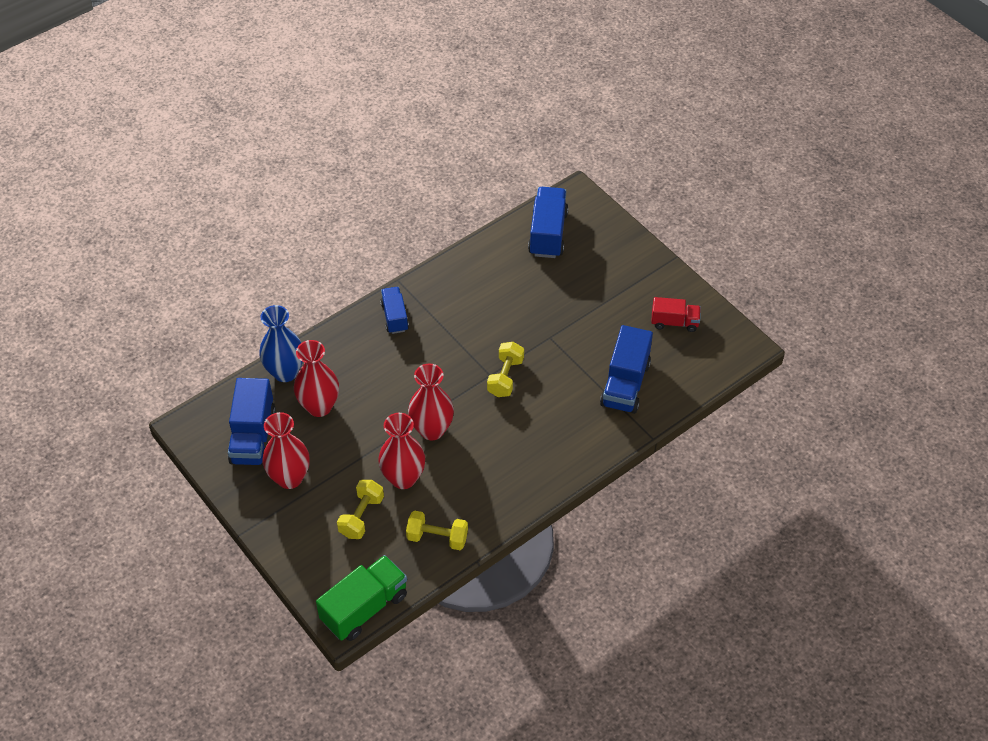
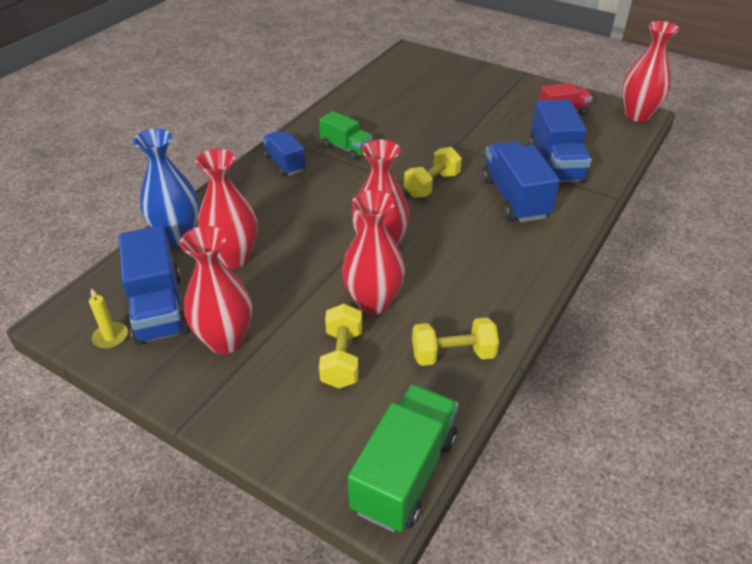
camera: 20 degrees left, 10 degrees down
yellow dumbbell [487,342,524,397] -> yellow dumbbell turned 45 degrees clockwise [404,147,462,198]
blue truck [528,187,569,258] -> blue truck moved to [482,141,560,222]
none -> yellow candle [89,288,128,349]
none -> green truck [319,111,372,160]
none -> red vase [622,21,680,122]

